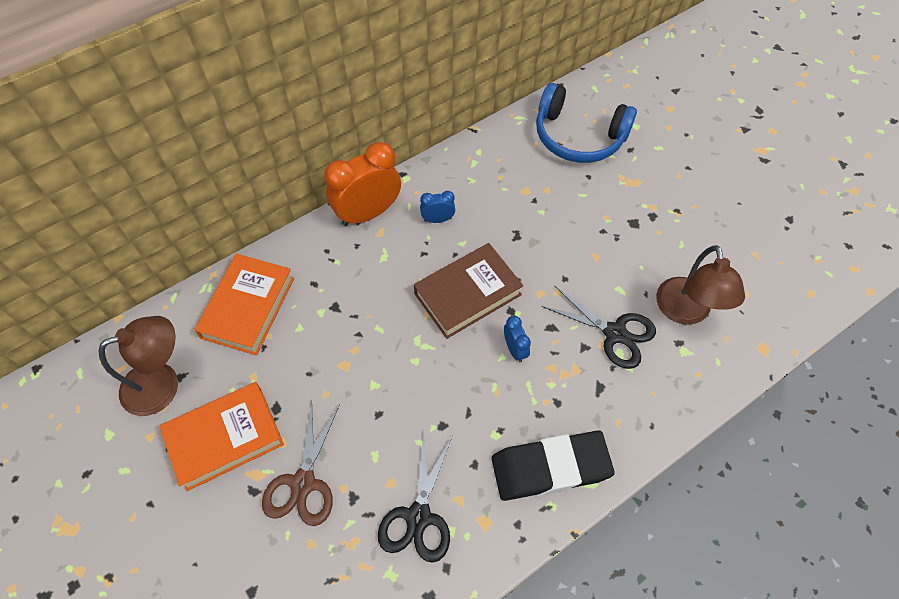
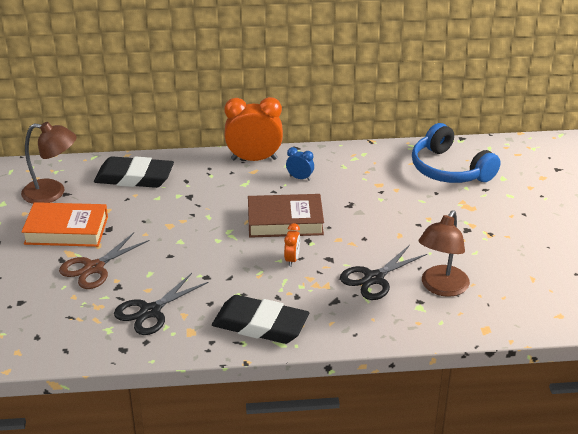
camera: 30 degrees right, 25 degrees down
orange book [194,254,294,355] -> black eraser [94,156,174,188]
blue clock [504,316,531,362] -> orange clock [284,223,300,267]
black scissors [541,285,656,369] -> black scissors turned 75 degrees clockwise [340,245,427,300]

